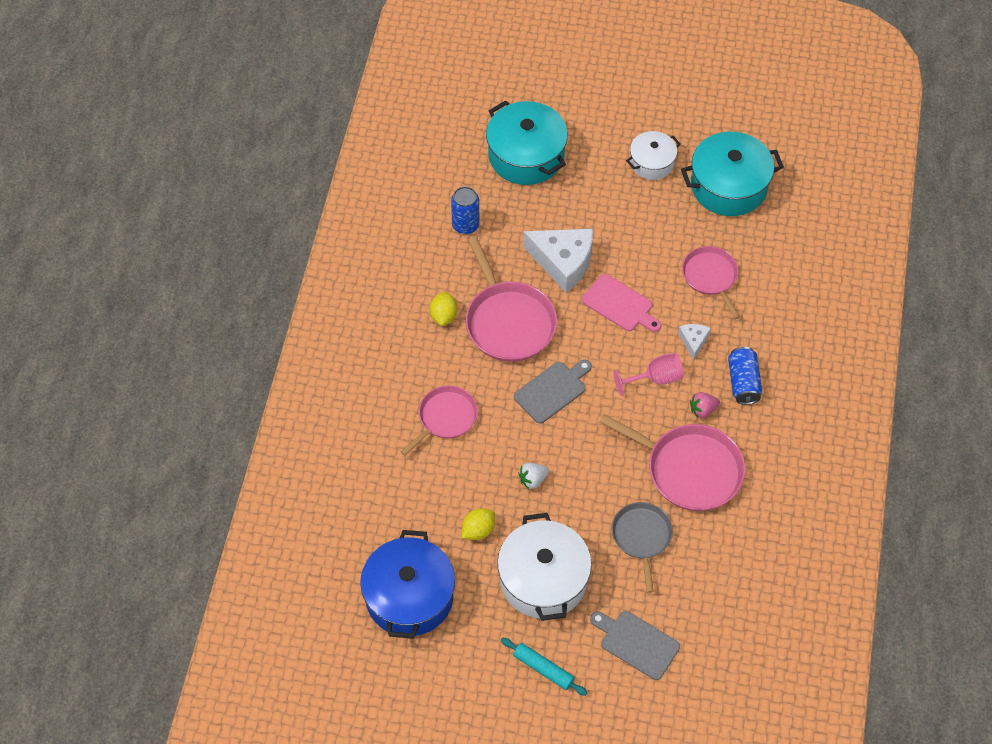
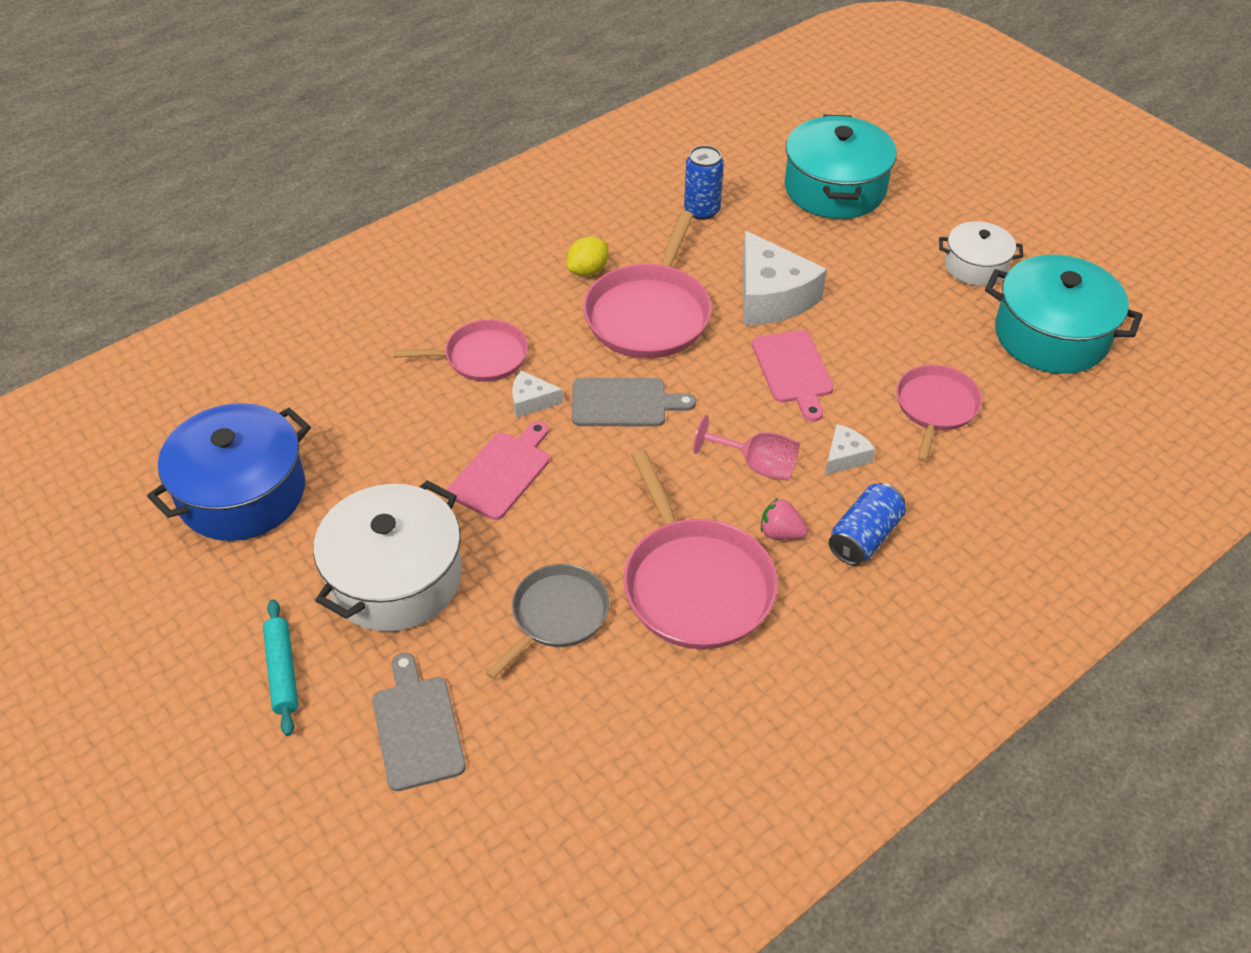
camera: 40 degrees right, 10 degrees down
yellow lemon [462,508,495,540] -> none
white strawberry [518,463,549,489] -> pink cutting board [447,421,549,520]
none -> white cheese [512,370,563,418]

